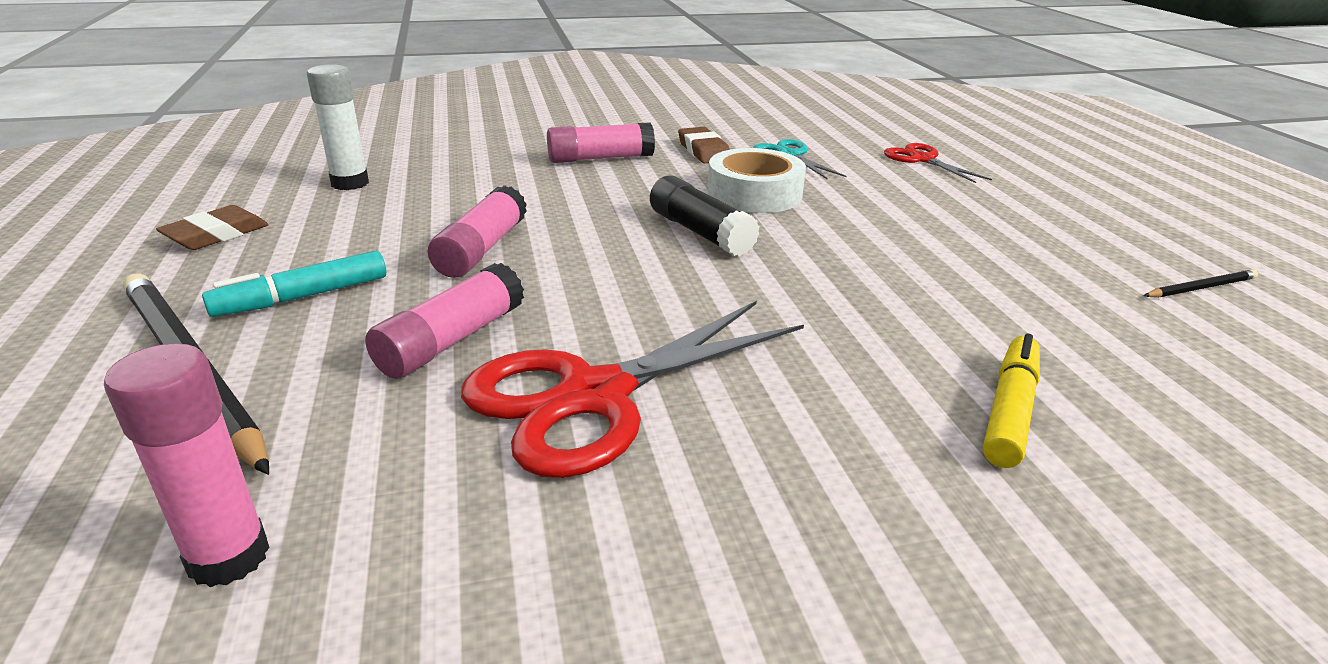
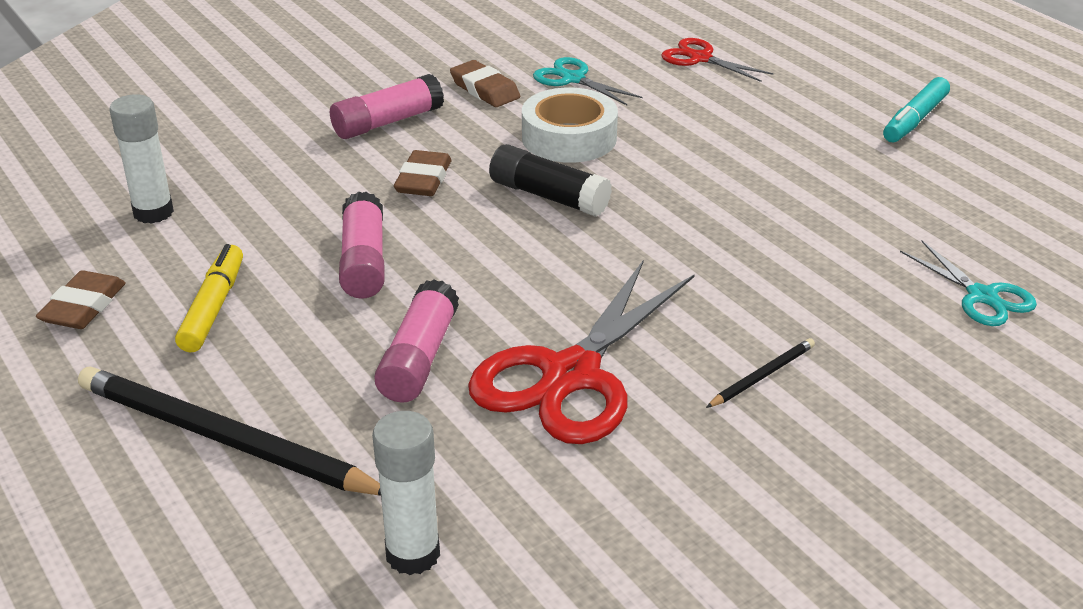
camera: 20 degrees left, 5 degrees up
pink glue stick [104,343,270,587] -> white glue stick [372,411,440,575]
turquoise marker [202,251,386,317] -> turquoise marker moved to [883,77,950,142]
yellow marker [983,333,1040,468] -> yellow marker moved to [175,244,243,352]
black pencil [1143,269,1258,298] -> black pencil moved to [706,338,815,408]
none -> brown eraser [394,150,451,196]
none -> turquoise scissors [900,241,1037,326]

